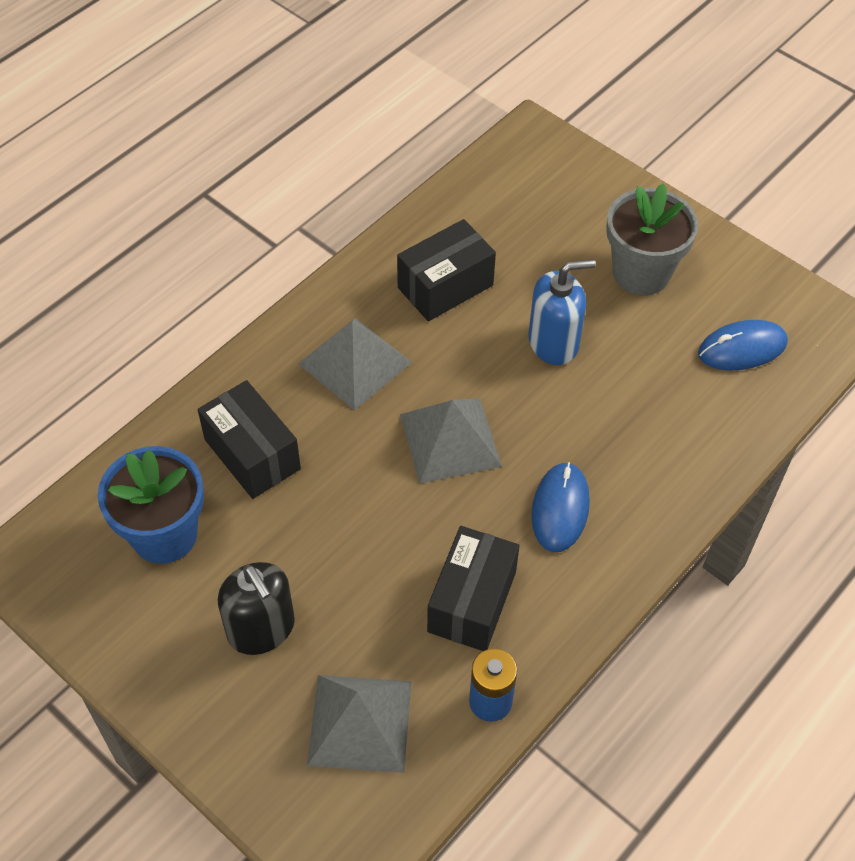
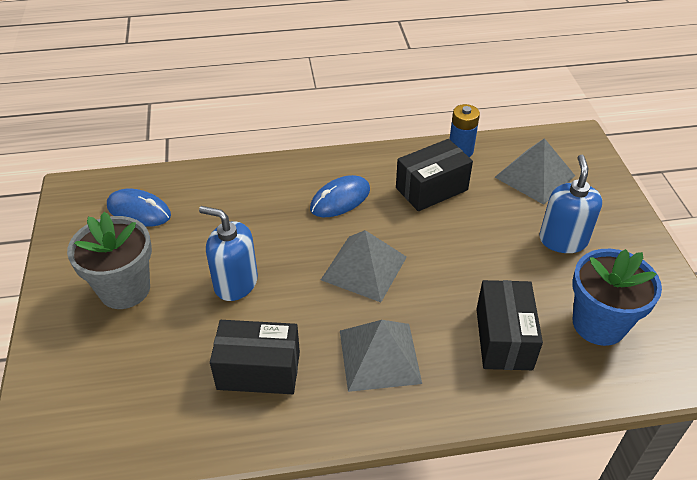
camera: 140 degrees left, 10 degrees down
black soap dispenser [218,562,295,655] -> blue soap dispenser [539,155,602,253]

